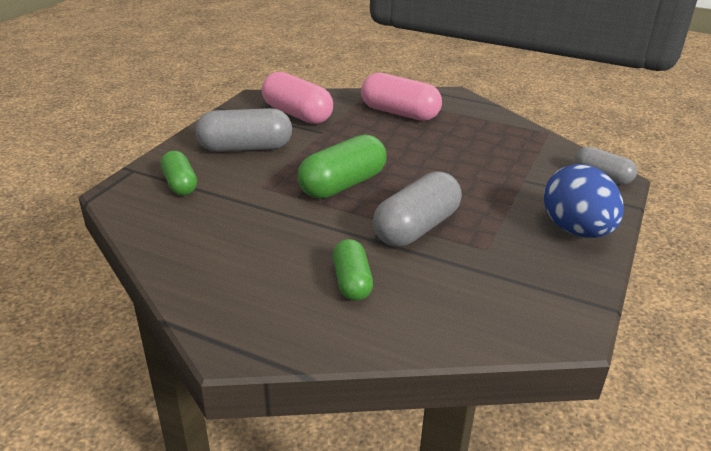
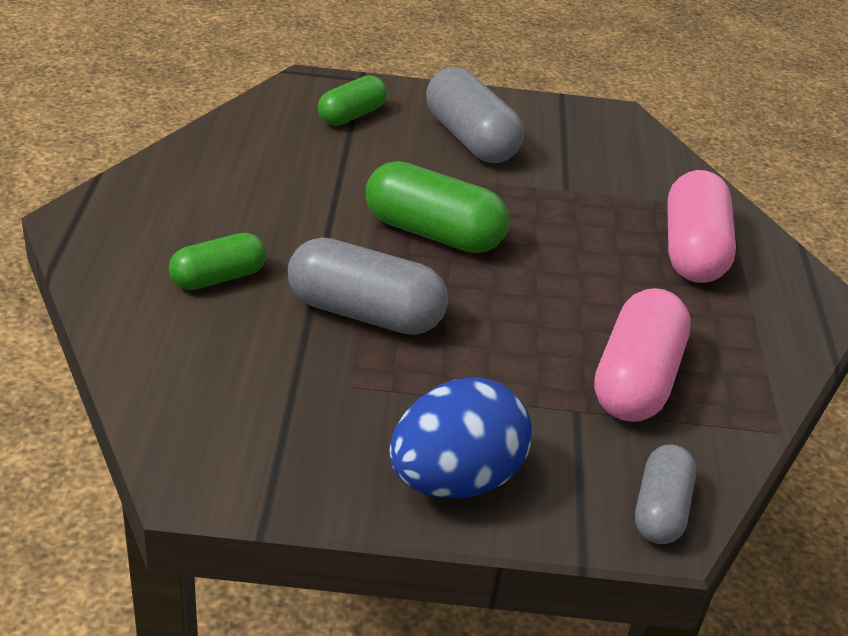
camera: 65 degrees right, 5 degrees up
pink capsule [262,72,333,124] -> pink capsule moved to [594,288,691,422]

